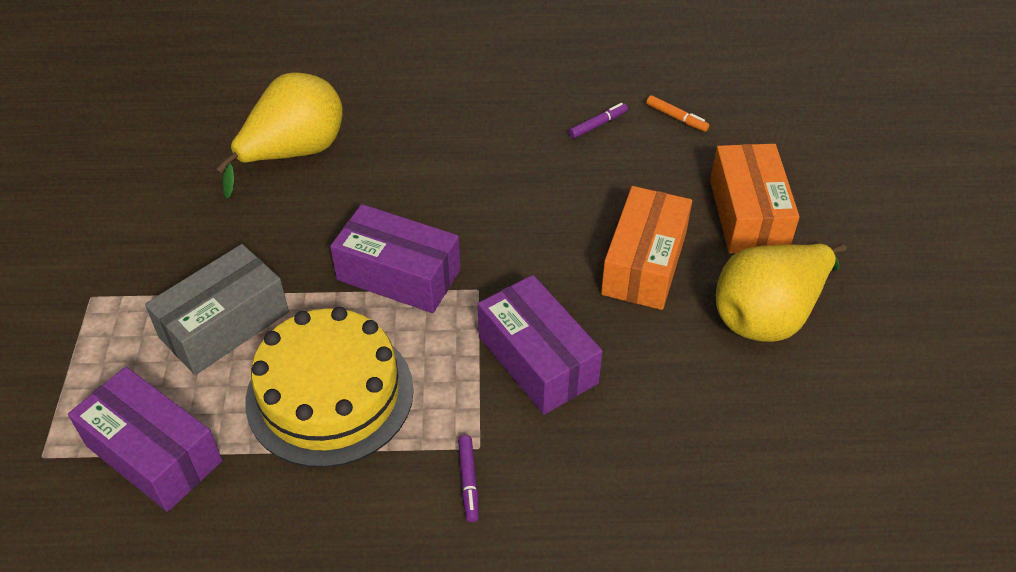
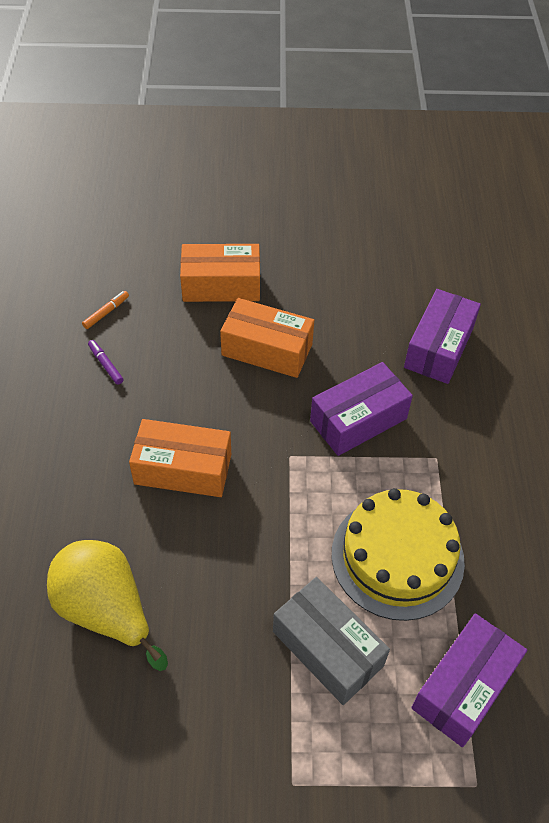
camera: 90 degrees left, 5 degrees up
purple box [330,204,461,313] -> purple box moved to [404,289,481,384]
purple marker [458,435,479,522] -> none
yellow pear [716,244,846,342] -> none
none -> orange box [129,419,231,497]

